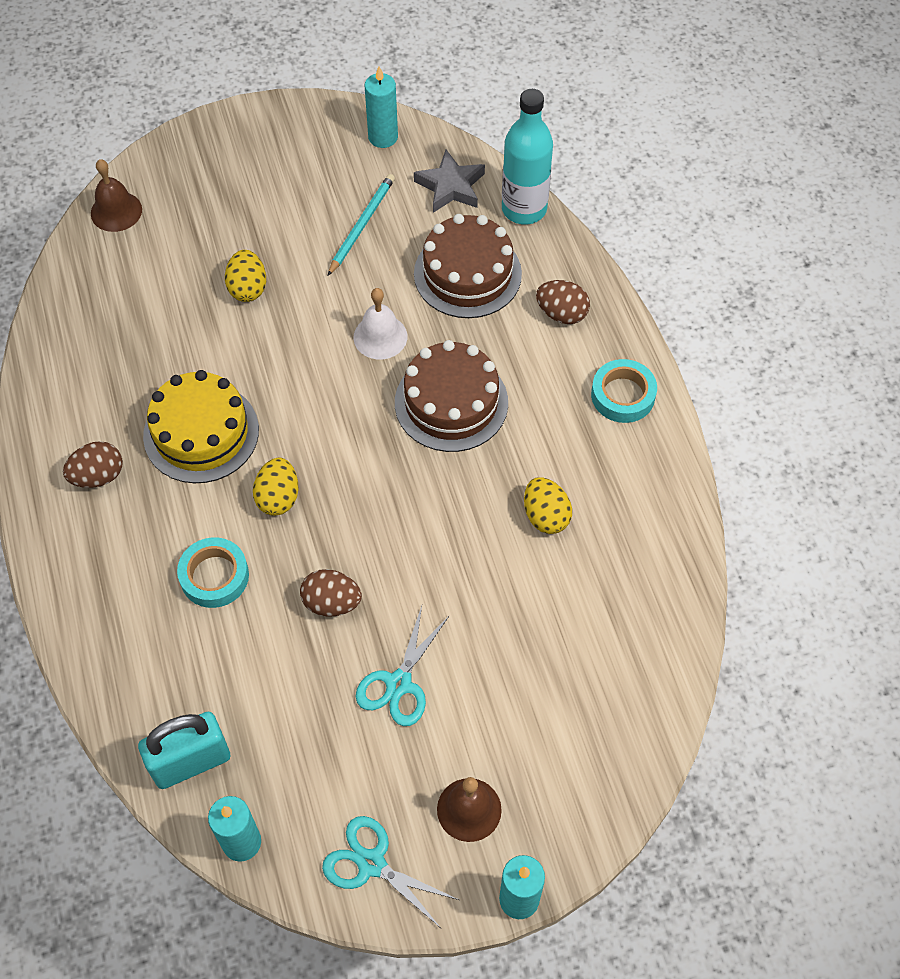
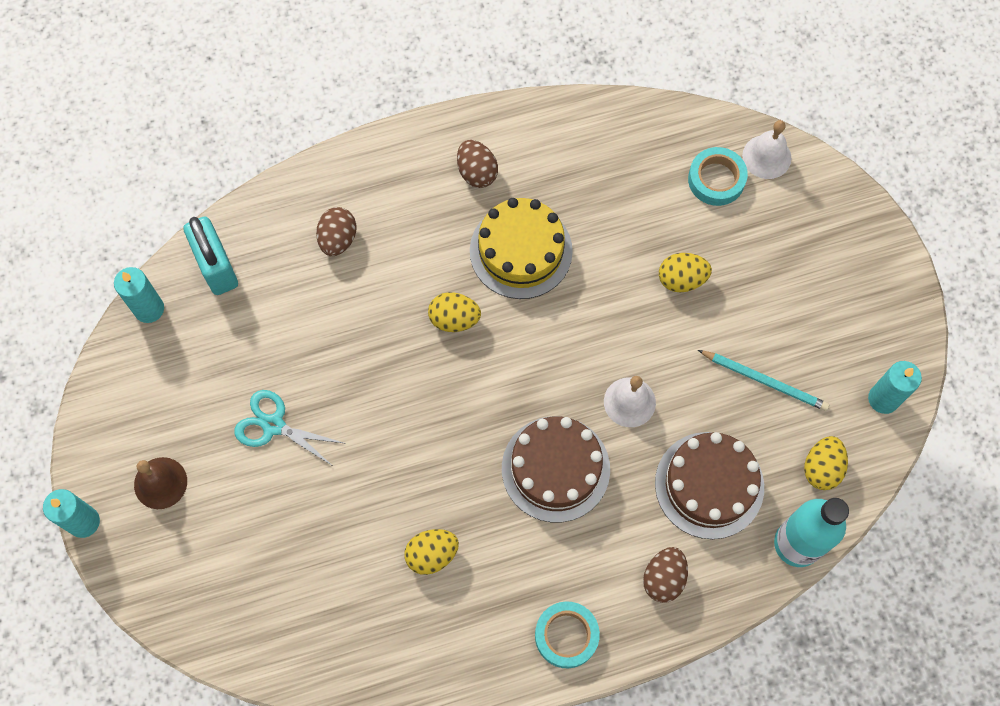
camera: 90 degrees right, 10 degrees up
brown bell [91,159,142,232] -> white bell [742,120,792,179]
turquoise tape [177,537,249,608] -> turquoise tape moved to [688,147,748,206]
brown egg [300,569,362,617] -> brown egg moved to [316,207,356,256]
turquoise scissors [322,816,459,928] -> none
grey star [414,150,485,213] -> yellow egg [804,436,848,490]

